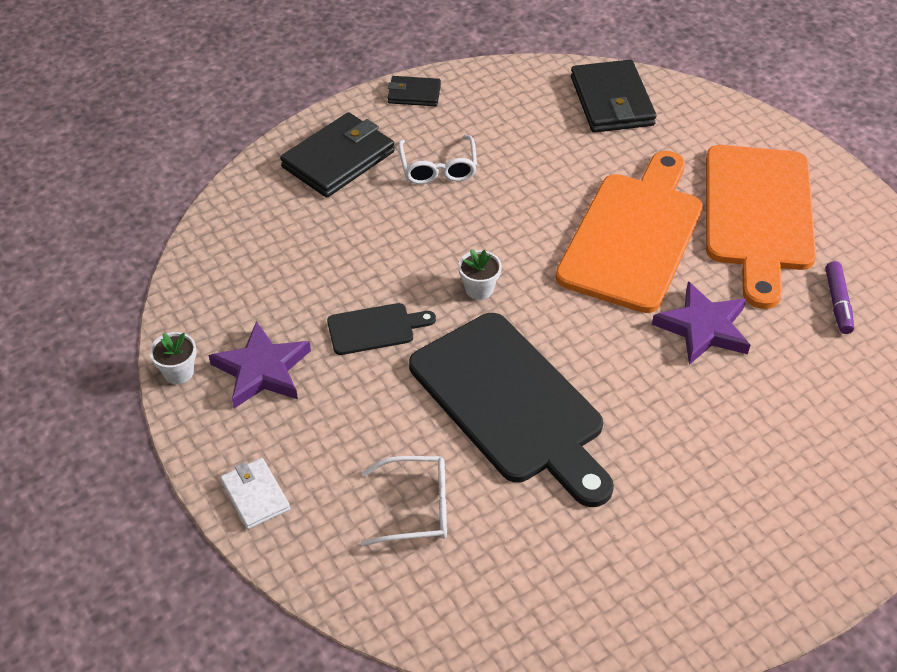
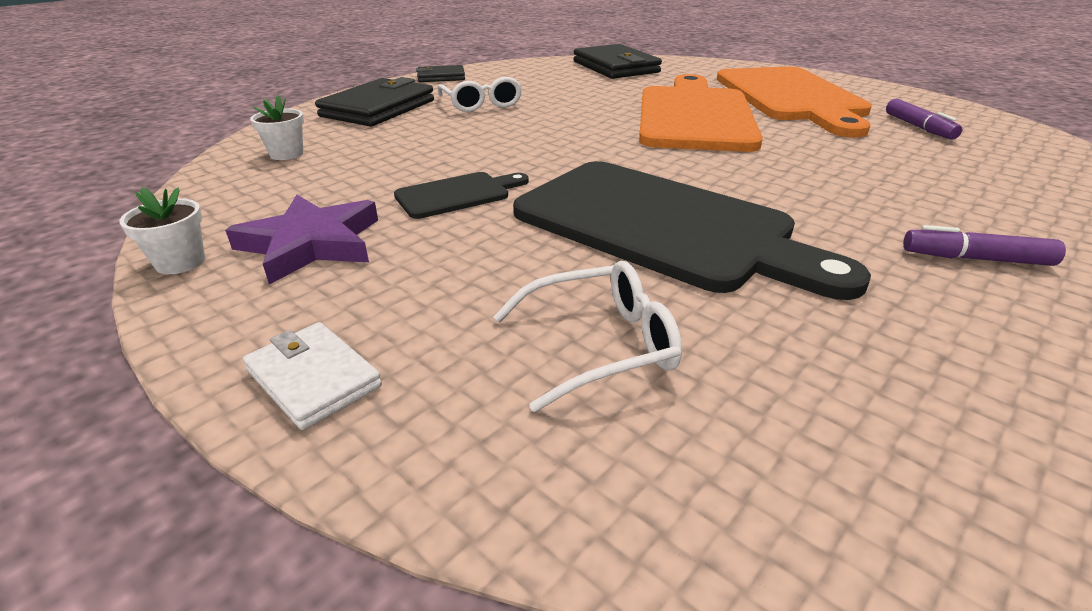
camera: 15 degrees left, 15 degrees down
white flower pot [458,249,502,300] -> white flower pot moved to [250,95,304,160]
purple star [652,282,750,365] -> none
none -> purple marker [903,225,1066,266]

